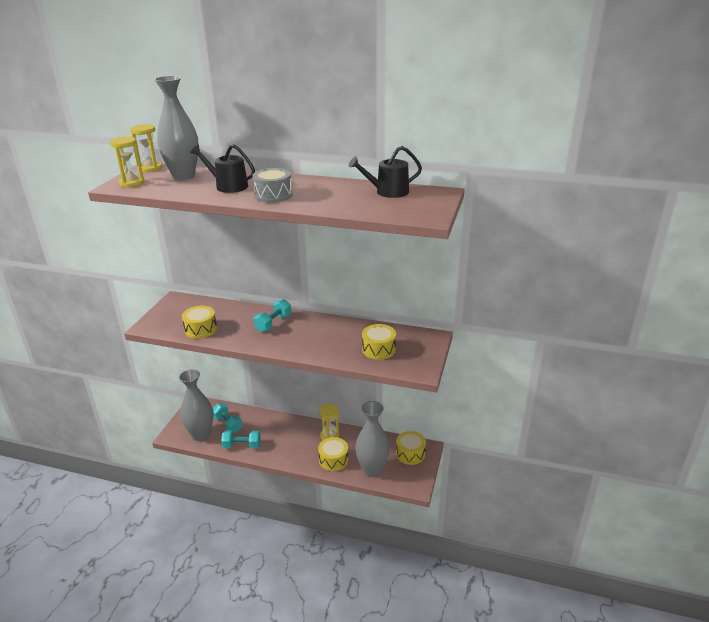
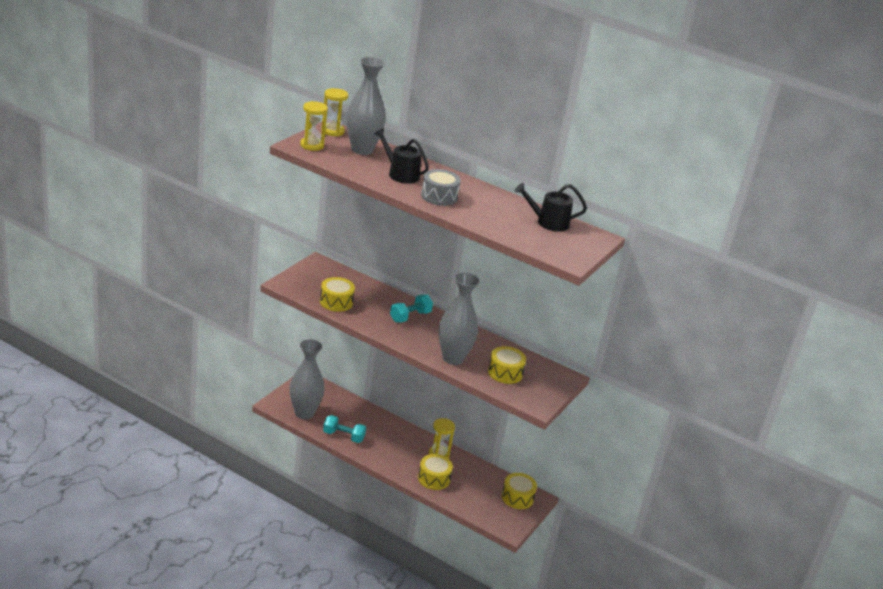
camera: 10 degrees right, 0 degrees up
turquoise dumbbell [213,404,242,433] -> none
grey vase [355,401,390,477] -> grey vase moved to [439,273,480,365]

